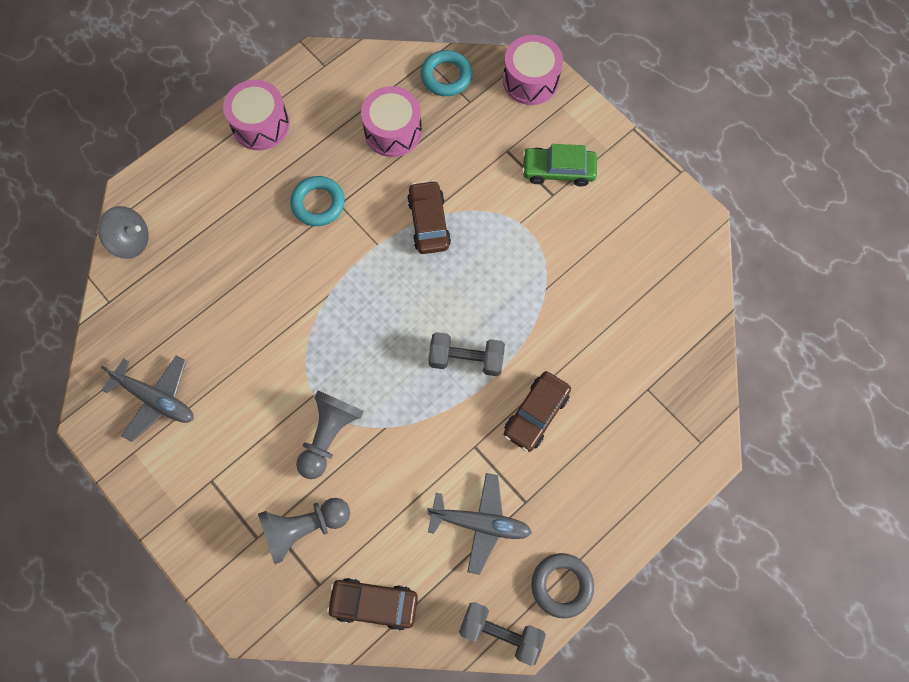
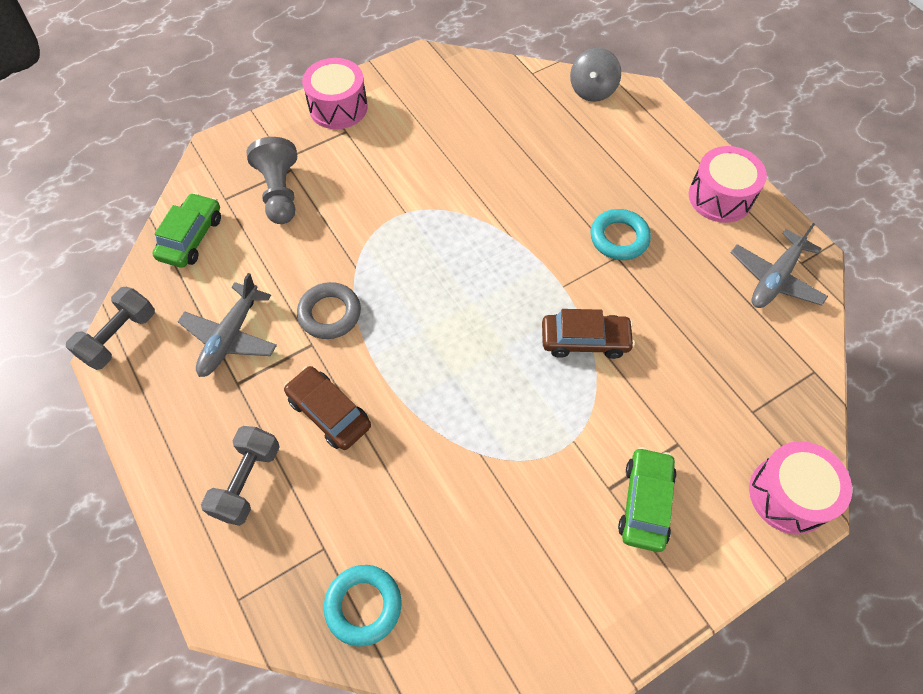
camera: 100 degrees right, 10 degrees down
grey plane [101,355,193,442] -> grey plane moved to [731,223,828,308]
grey pawn [296,391,364,479] -> none
brown car [327,578,418,631] -> green car [152,193,221,268]
pink drum [361,86,422,157] -> pink drum moved to [302,58,368,129]
turquoise ring [421,50,472,96] -> turquoise ring moved to [324,565,401,646]
grey dumbbell [428,332,505,376] -> grey dumbbell moved to [201,426,280,526]
grey ring [531,553,594,618] -> grey ring moved to [297,282,361,339]

